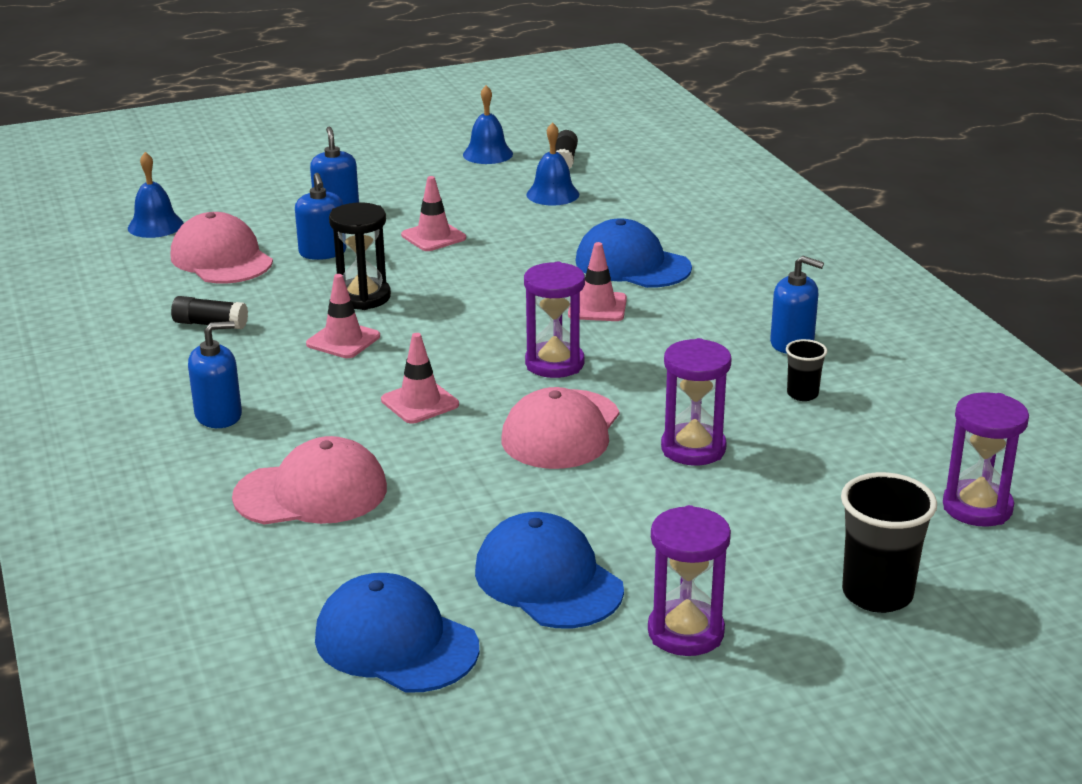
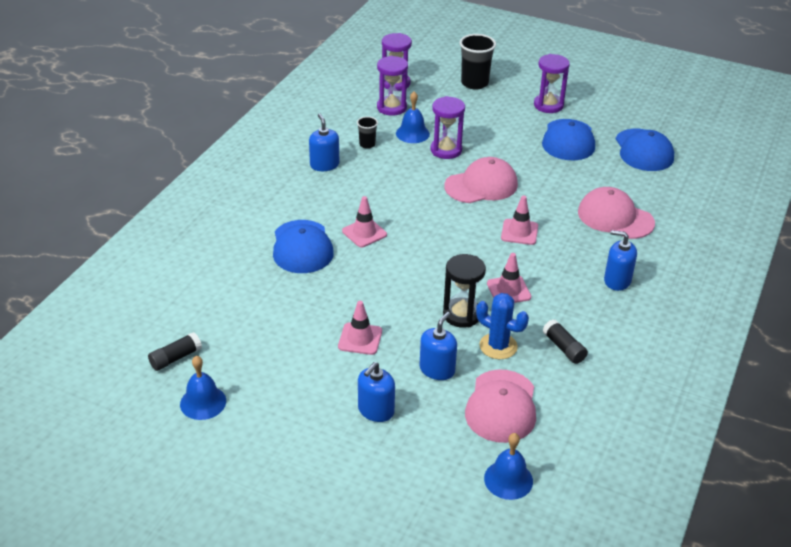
camera: 135 degrees left, 10 degrees up
purple hourglass [524,262,585,378] -> purple hourglass moved to [377,56,408,116]
blue bell [526,122,579,206] -> blue bell moved to [396,91,430,143]
none -> blue cactus [476,293,529,359]

